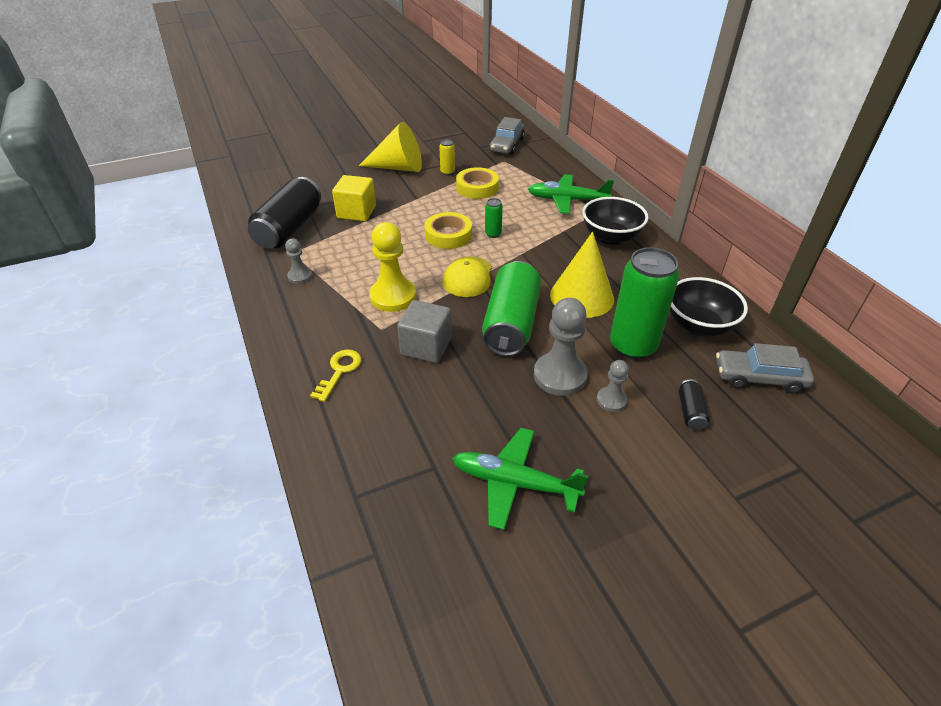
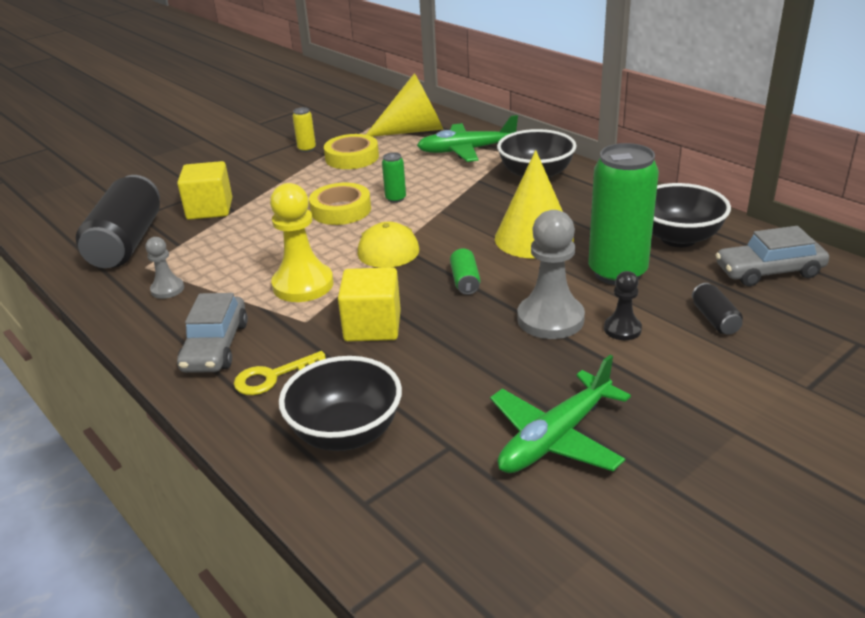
camera: 15 degrees left, 10 degrees down
yellow key [310,349,362,402] -> yellow key turned 120 degrees counterclockwise [234,351,326,395]
yellow cone [359,122,422,172] -> yellow cone moved to [366,73,444,137]
grey cube [397,300,452,363] -> yellow cube [338,267,401,341]
green plane [452,428,589,530] -> green plane turned 45 degrees counterclockwise [490,355,631,473]
green can [482,261,541,356] -> green can [450,248,480,295], size x0.43
grey car [489,117,525,155] -> grey car moved to [177,293,248,373]
grey pawn [597,360,629,412] -> black pawn [604,271,642,340]
none -> black bowl [279,356,402,451]

